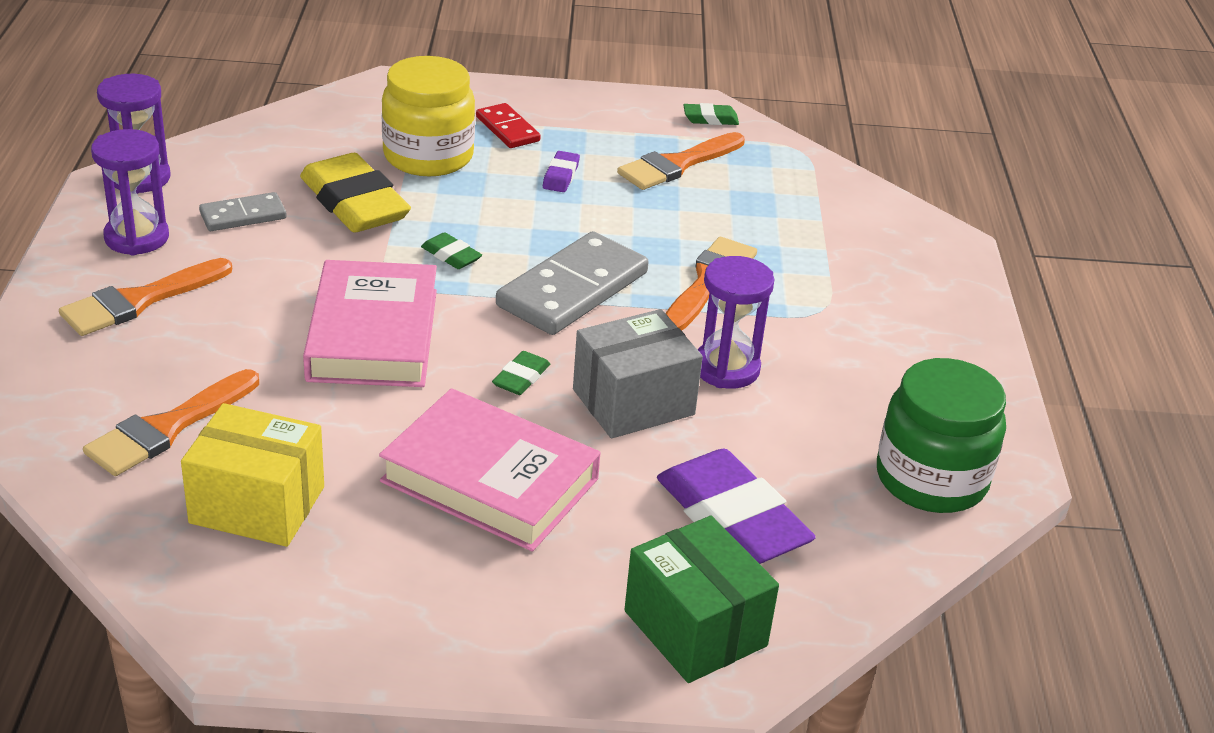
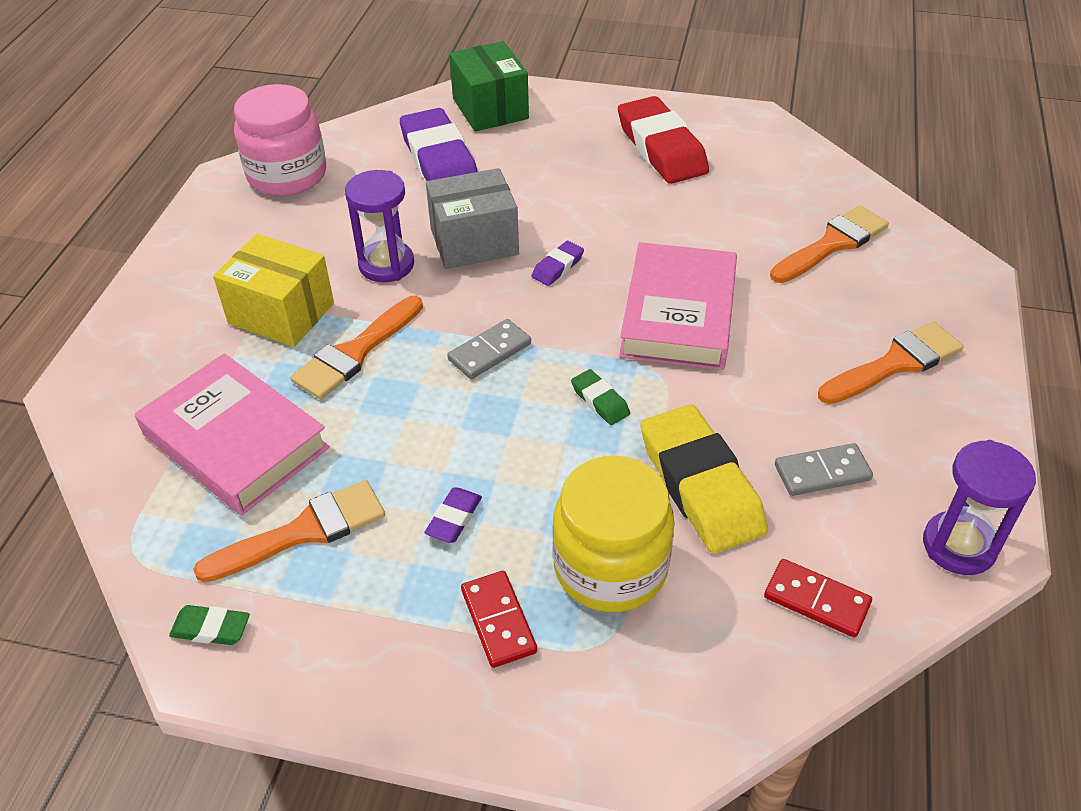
camera: 165 degrees left, 10 degrees up
purple hourglass [91,129,169,255] -> none
yellow box [181,403,324,547] -> yellow box moved to [213,234,334,347]
pink book [379,388,600,551] -> pink book moved to [135,353,330,516]
green eraser [492,351,550,395] -> purple eraser [532,241,584,286]
grey domino [496,231,649,335] -> grey domino [447,319,531,379], size x0.54
green jar [877,358,1006,513] -> pink jar [234,84,326,196]
none -> red eraser [618,96,709,184]
none -> red domino [764,559,872,638]

